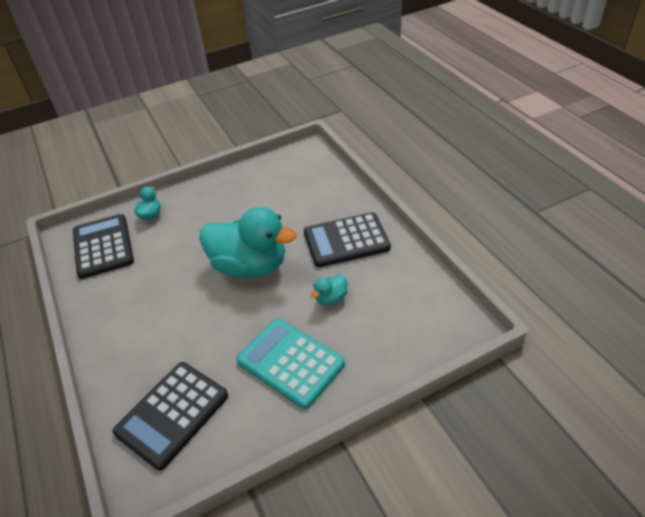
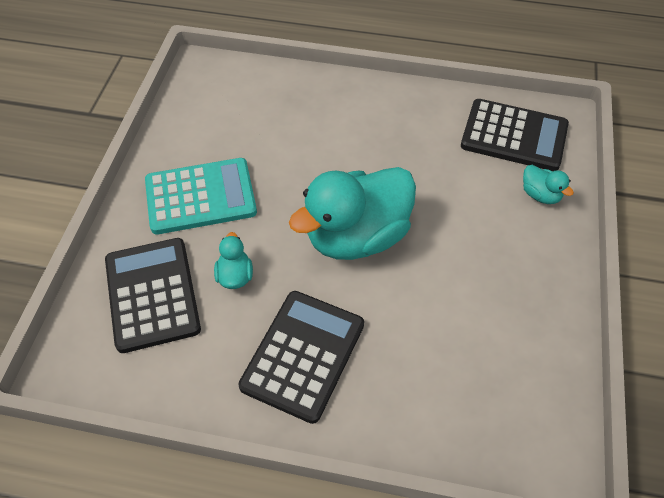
camera: 125 degrees right, 10 degrees up
black calculator [113,362,228,471] -> black calculator moved to [105,238,201,353]

